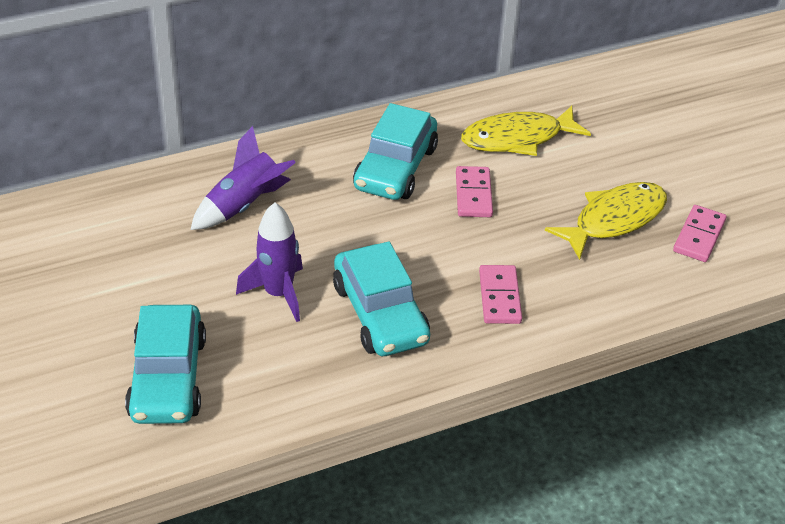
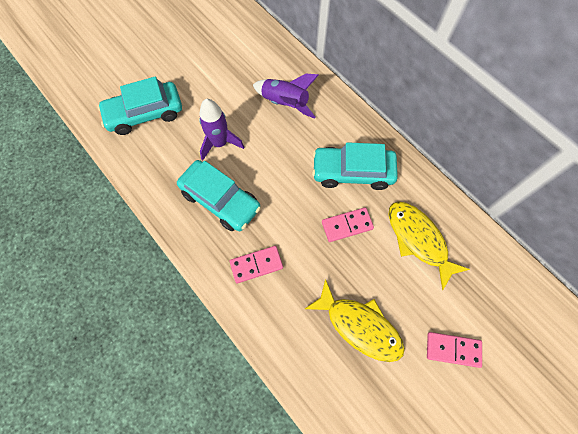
camera: 75 degrees right, 25 degrees up
turquoise car [333,241,430,356] -> turquoise car turned 105 degrees counterclockwise [177,160,261,231]
pink domino [673,205,727,262] -> pink domino moved to [427,332,482,368]

